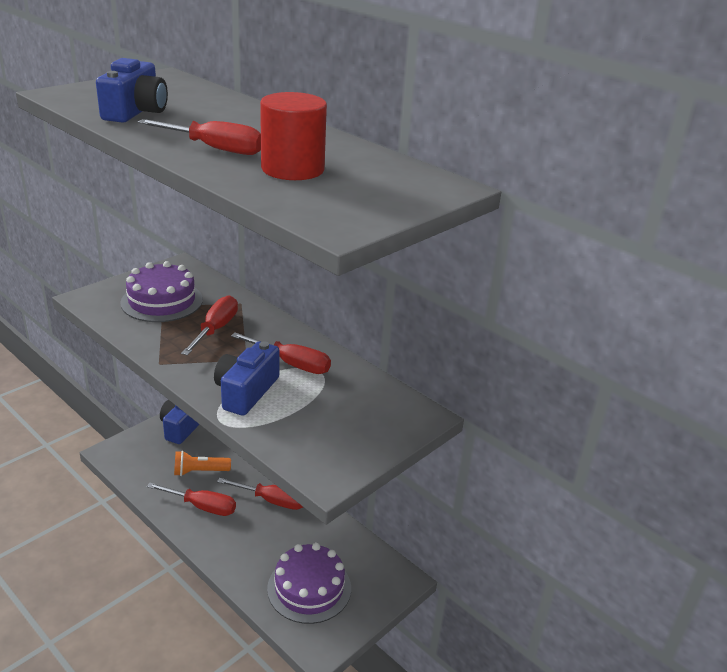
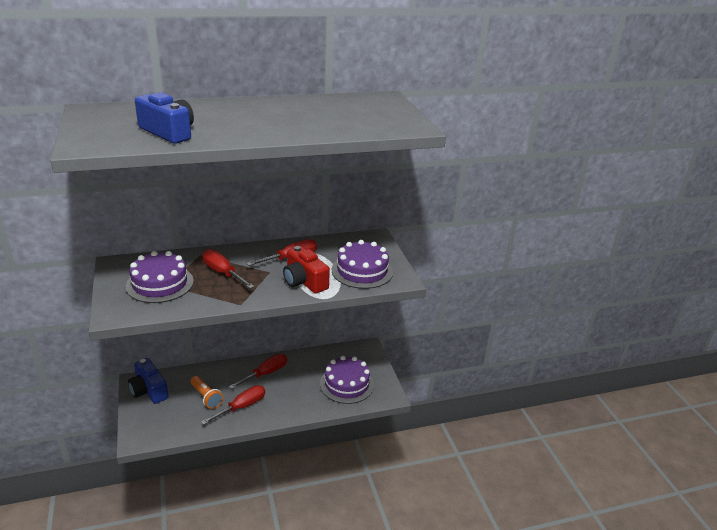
camera: 60 degrees left, 0 degrees up
red screwdriver [138,119,261,155] -> none
orange flashlight [174,451,231,476] -> orange flashlight turned 60 degrees counterclockwise [191,376,223,409]
blue camera [214,341,280,416] -> red camera [283,246,330,294]
red cylinder [260,92,327,180] -> none
none -> purple cake [332,240,393,289]

